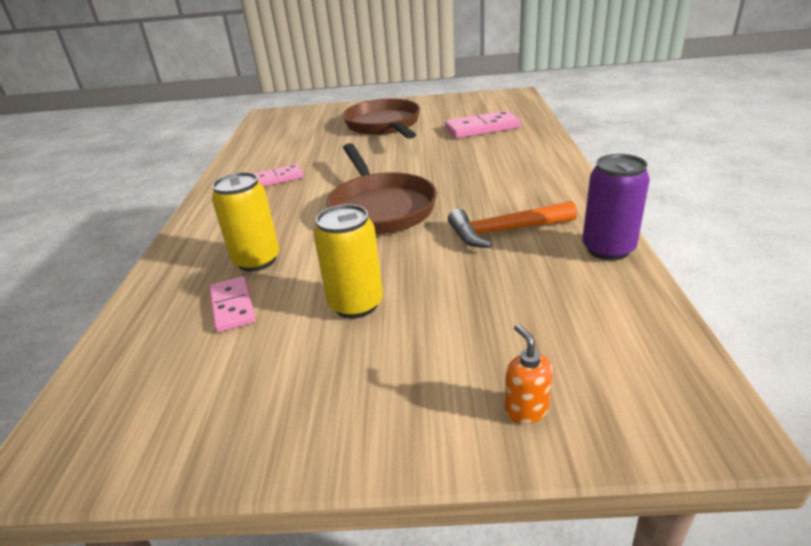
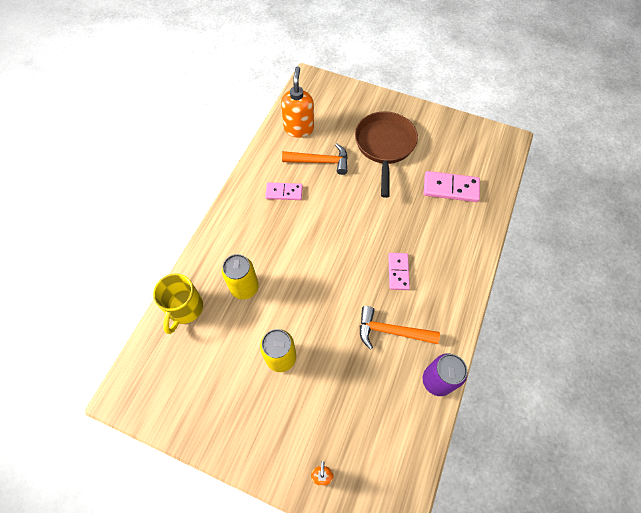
camera: 20 degrees right, 30 degrees up
pink domino [209,276,256,332] -> pink domino moved to [388,253,410,290]
brown pan [327,143,437,234] -> none
none -> yellow mug [153,273,203,334]
none -> orange soap dispenser [281,66,314,138]
none -> orange hammer [282,143,348,175]

